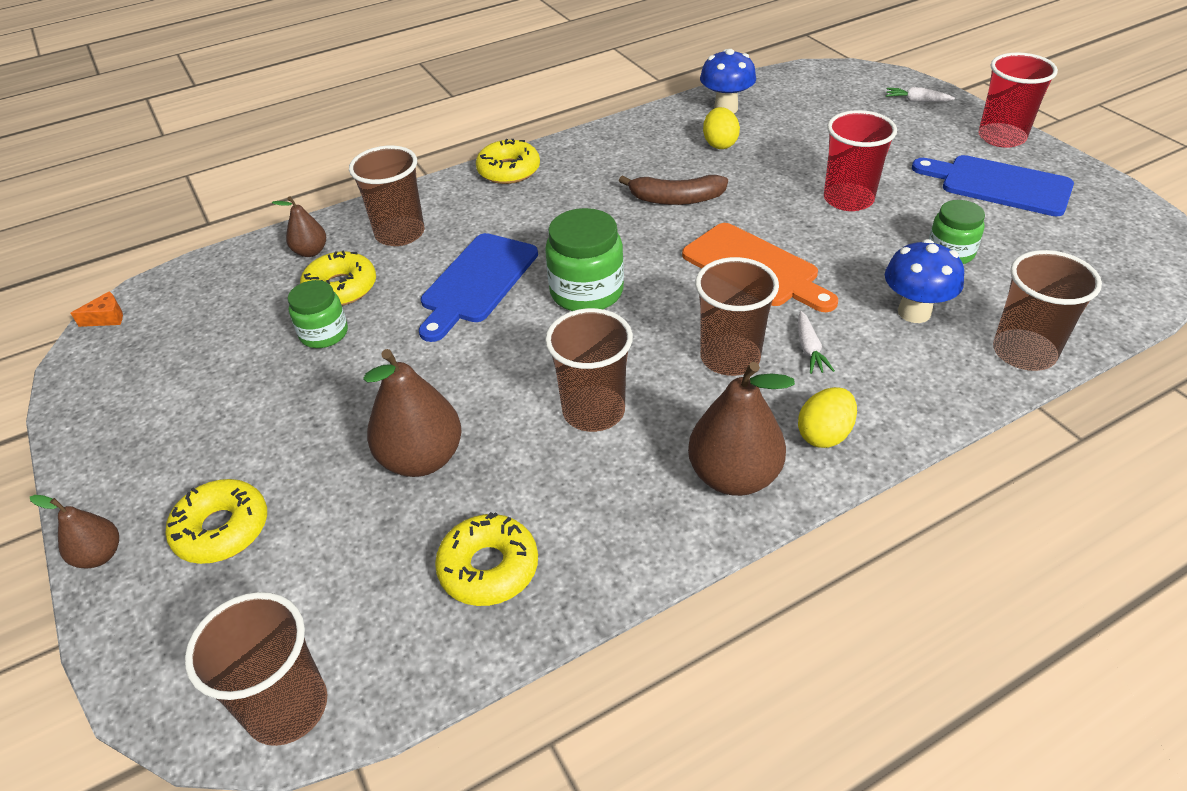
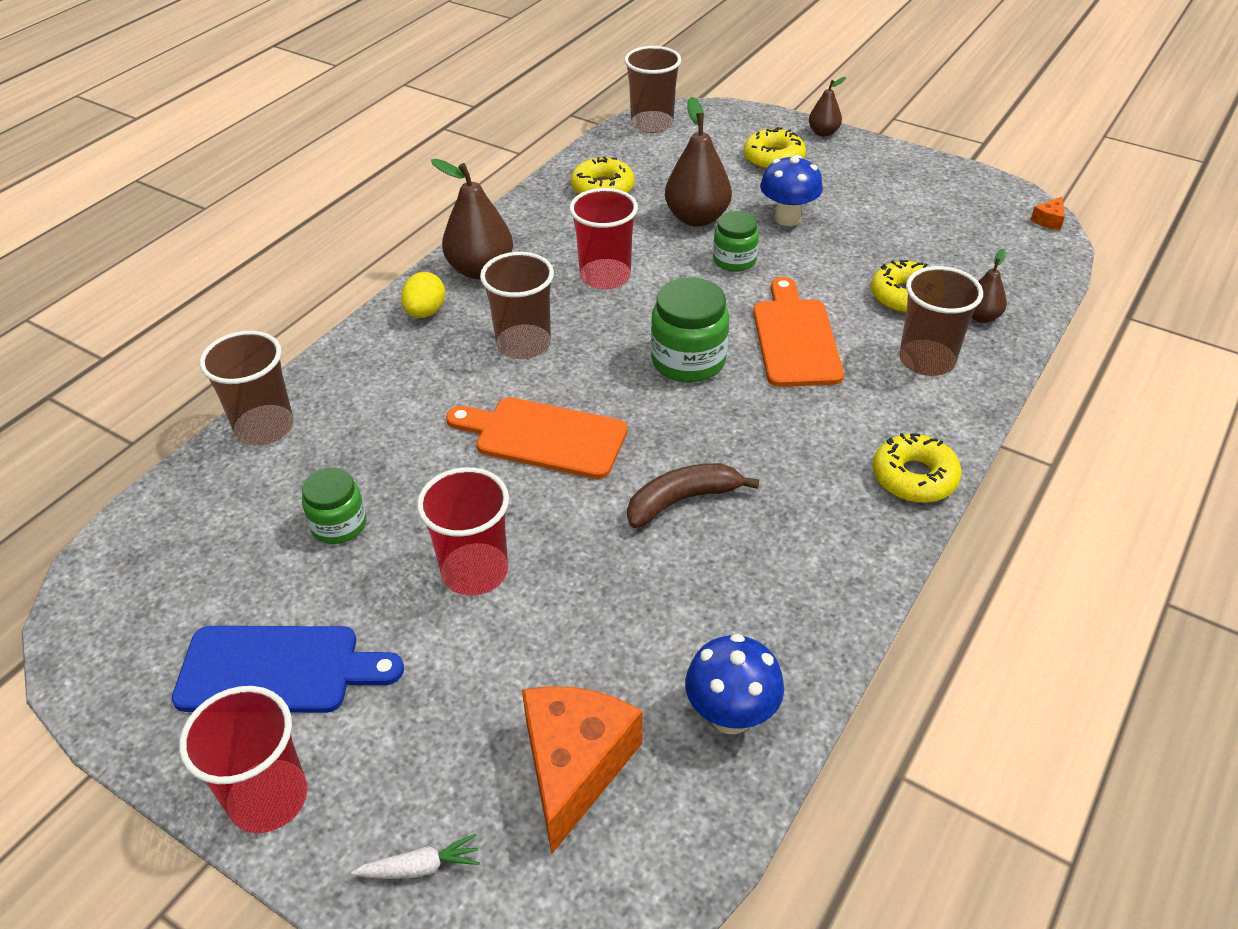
camera: 150 degrees right, 0 degrees up
green jar [288,280,348,348] -> green jar moved to [713,211,759,272]
blue cutting board [419,233,538,342] -> orange cutting board [753,277,844,387]
brown cup [545,308,633,432] -> red cup [569,188,638,289]
yellow egg [703,107,740,149] -> none
white carrot [798,311,835,374] -> none
blue mushroom [885,239,964,323] -> blue mushroom moved to [760,155,823,226]
none -> orange cheese [522,686,642,854]

